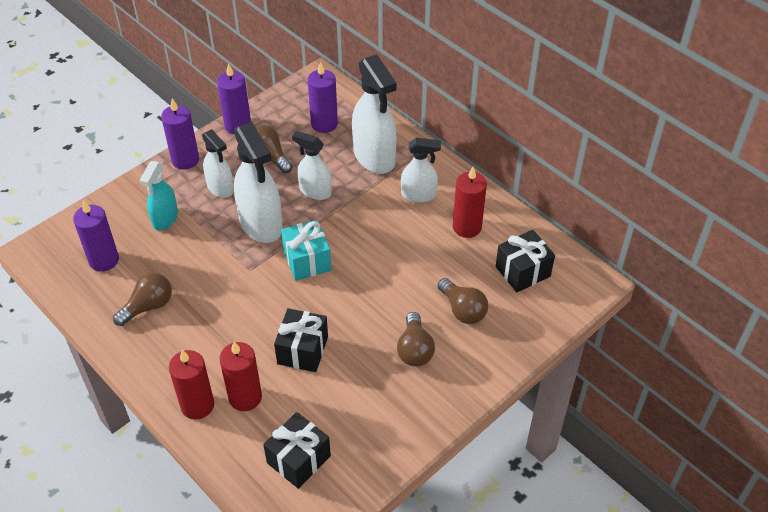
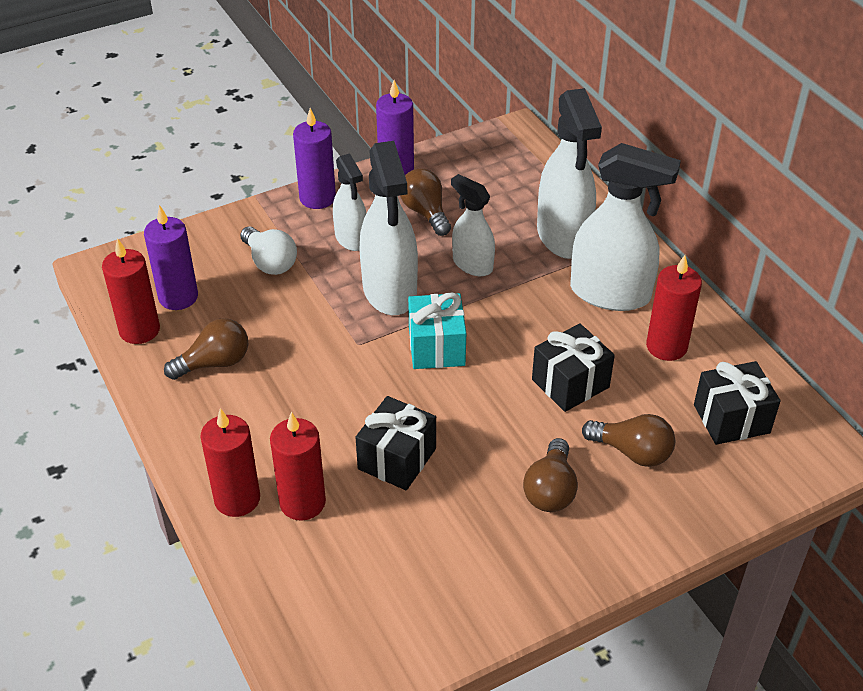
camera: 15 degrees right, 5 degrees down
turquoise spray bottle [140,161,178,230] -> white light bulb [240,226,297,275]
black gift [263,412,331,489] -> black gift moved to [532,323,615,412]
purple candle [308,62,338,133] -> none
white spray bottle [401,138,441,202] -> white spray bottle [570,143,681,311], size x1.69
brown light bulb [438,278,488,324] -> brown light bulb turned 45 degrees counterclockwise [582,414,675,467]
none -> red candle [102,238,160,344]

